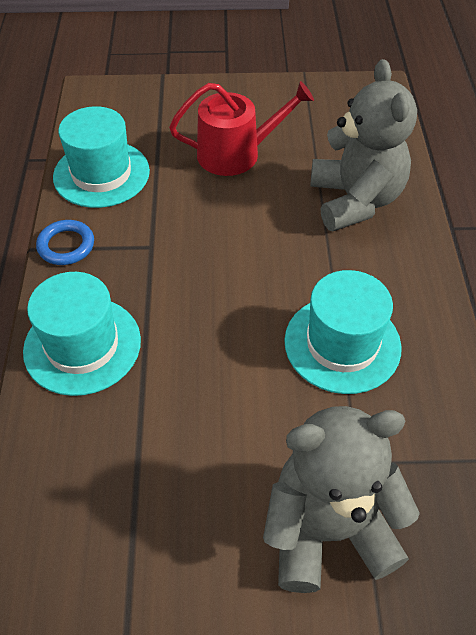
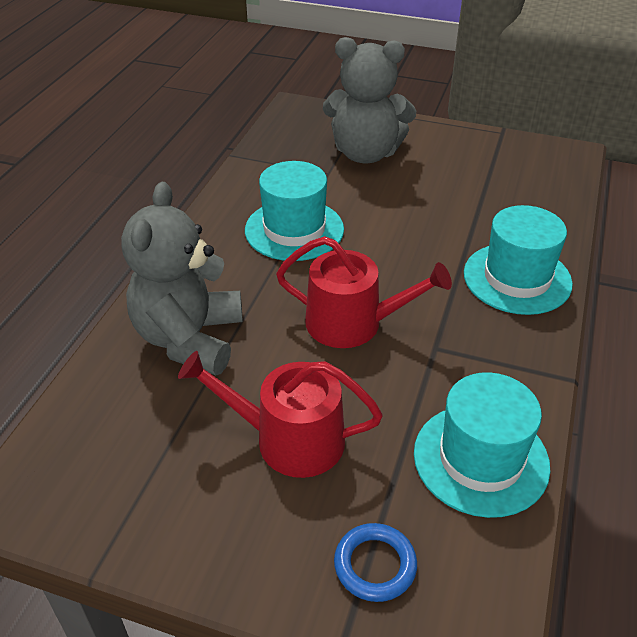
camera: 160 degrees left, 10 degrees down
blue ring [36,220,94,265] -> blue ring moved to [334,523,417,602]
none -> red watering can [276,236,452,348]

